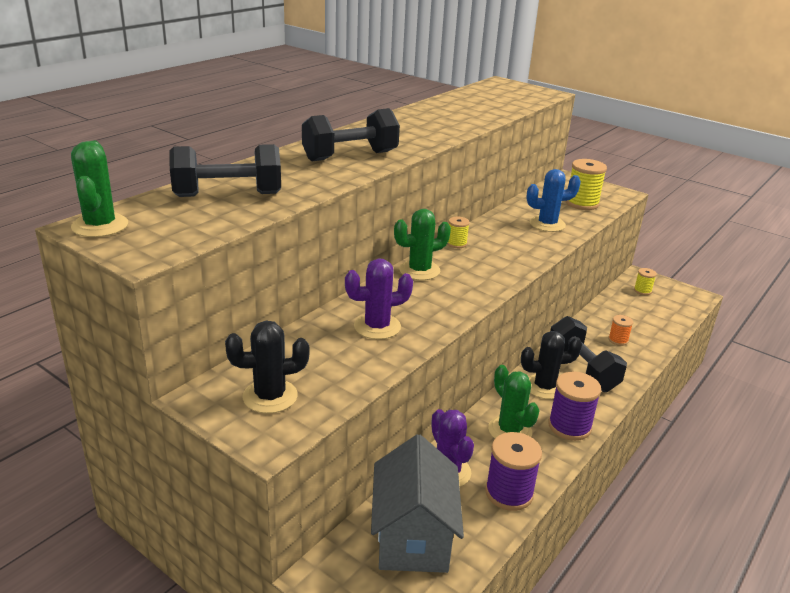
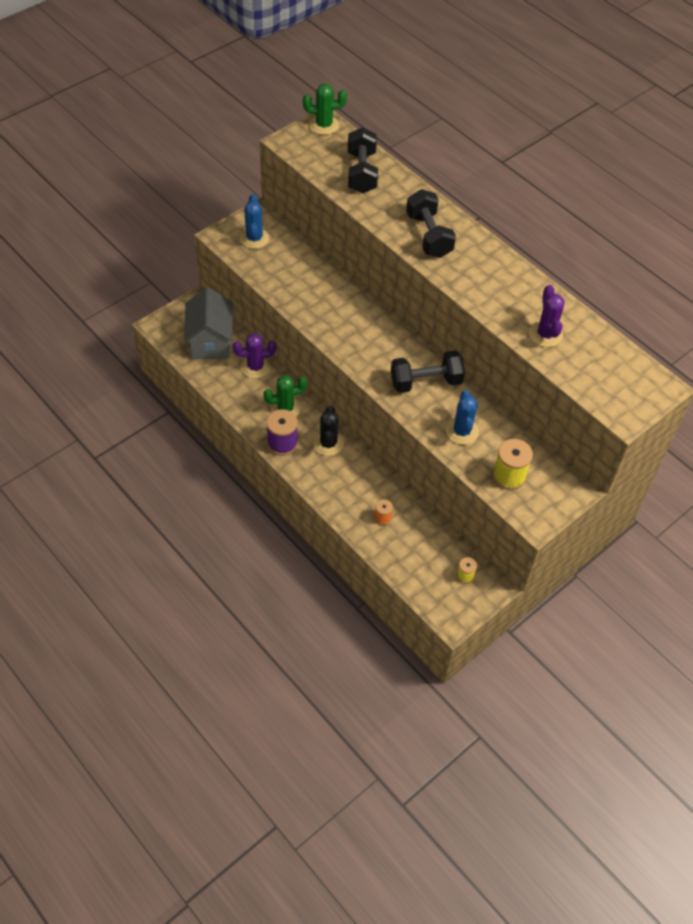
camera: 100 degrees right, 25 degrees up
black cactus [225,321,309,413] -> blue cactus [240,194,269,249]
purple cactus [345,258,413,339] -> purple cactus moved to [529,285,565,347]
grey house [371,434,464,573] -> grey house turned 75 degrees clockwise [184,287,233,359]
green cactus [394,209,451,280] -> none
yellow spool [447,217,470,248] -> none
purple spool [485,432,542,511] -> none
black dumbbell [550,316,627,392] -> black dumbbell moved to [391,350,465,393]

